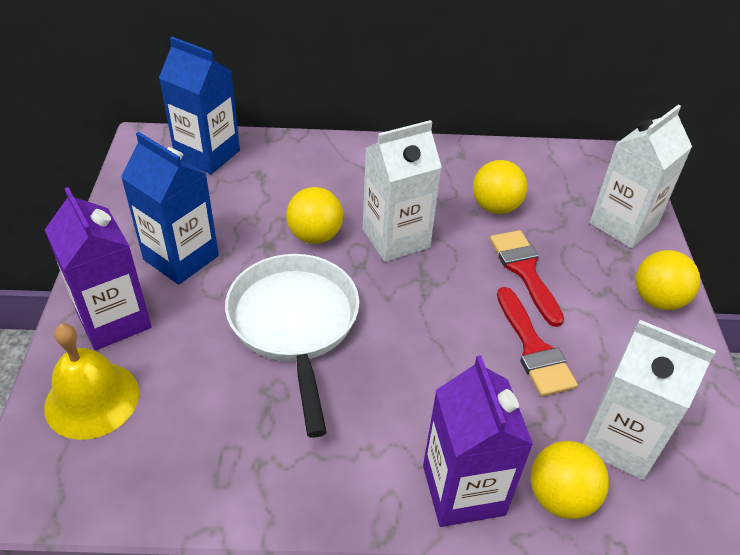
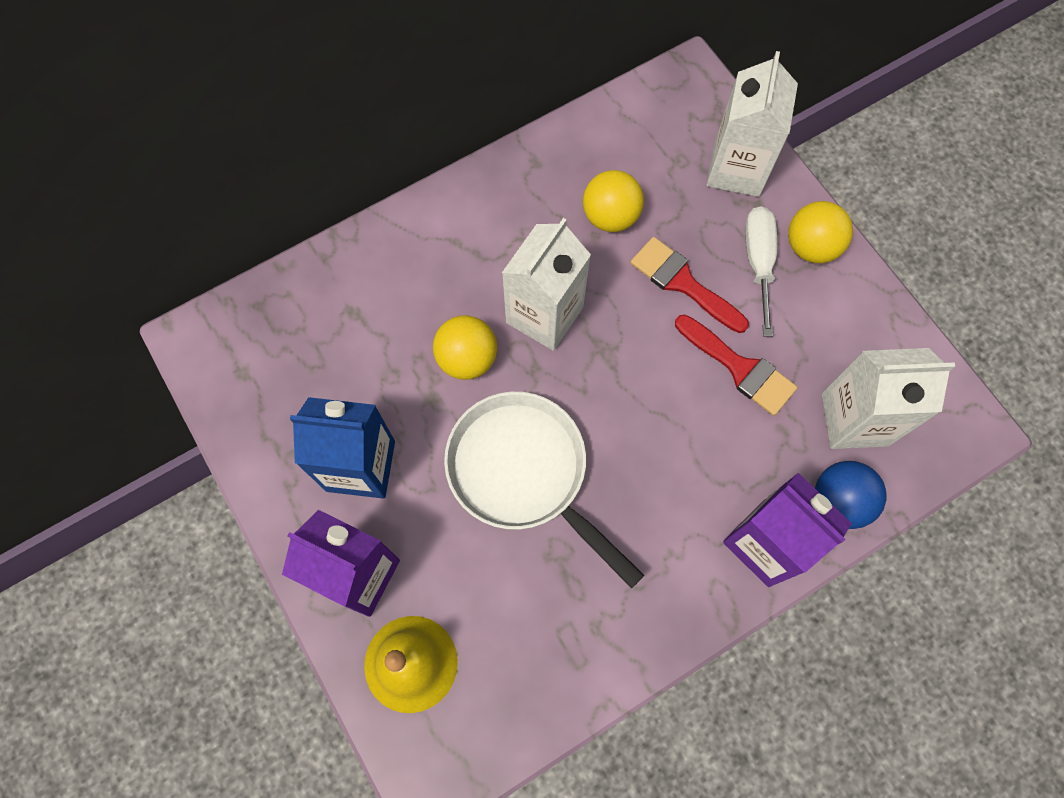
camera: 30 degrees left, 25 degrees up
blue carton [159,37,240,174] -> none
yellow ball [531,441,609,519] -> blue ball [815,461,887,529]
none -> white screwdriver [745,206,777,337]

